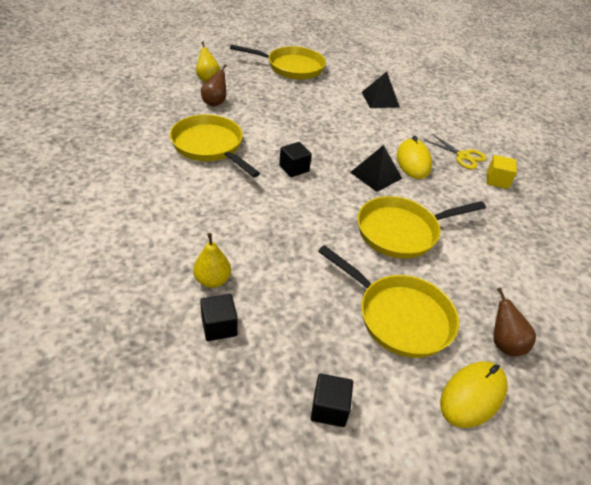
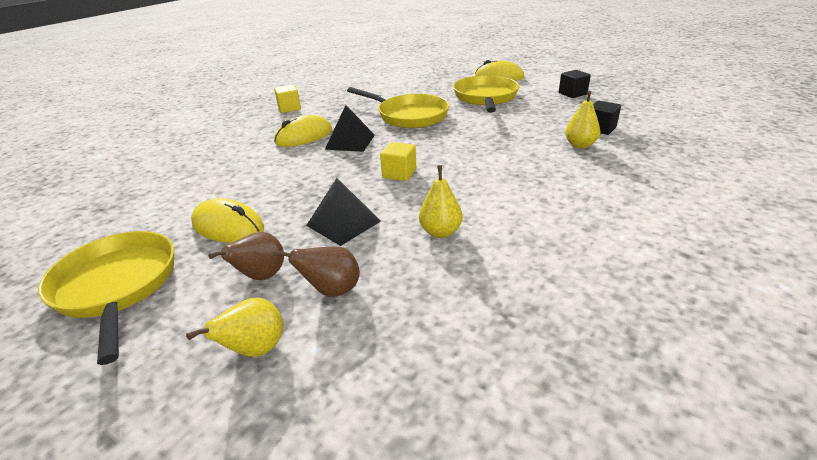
camera: 120 degrees left, 10 degrees down
yellow pan [170,114,260,178] -> yellow pear [419,165,463,238]
black cube [279,142,312,177] -> yellow cube [380,142,416,181]
black pyramid [362,72,400,108] -> black pyramid moved to [306,178,381,246]
yellow scissors [424,133,486,169] -> none
brown pear [493,288,536,356] -> brown pear moved to [208,232,284,280]
none -> yellow mouse [191,198,264,243]

